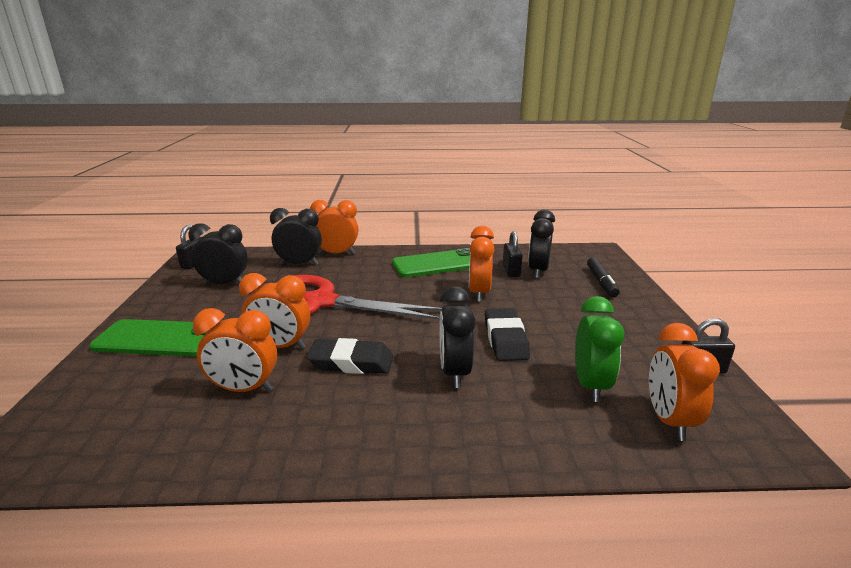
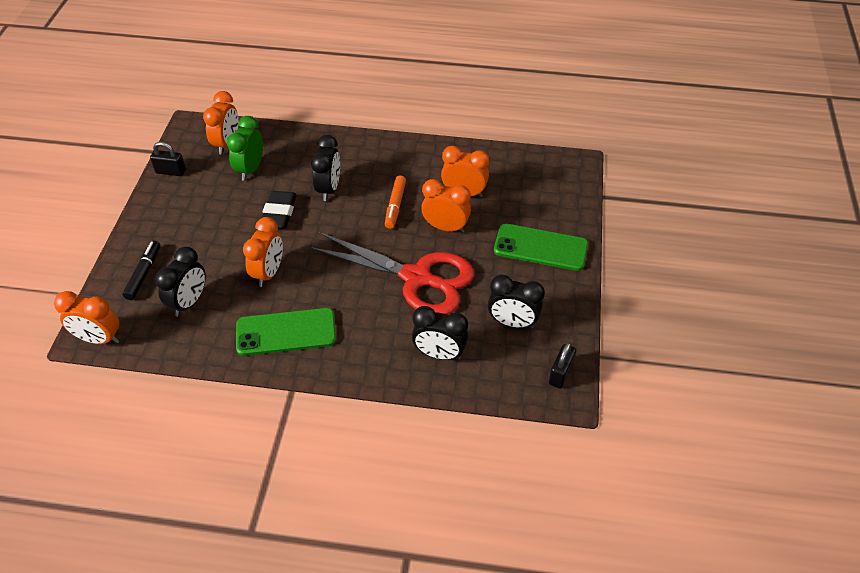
camera: 170 degrees left, 25 degrees up
black eraser [307,338,393,374] -> orange marker [385,175,406,229]
orange clock [310,200,358,255] -> orange clock moved to [54,291,119,344]
black padlock [503,231,522,277] -> none

